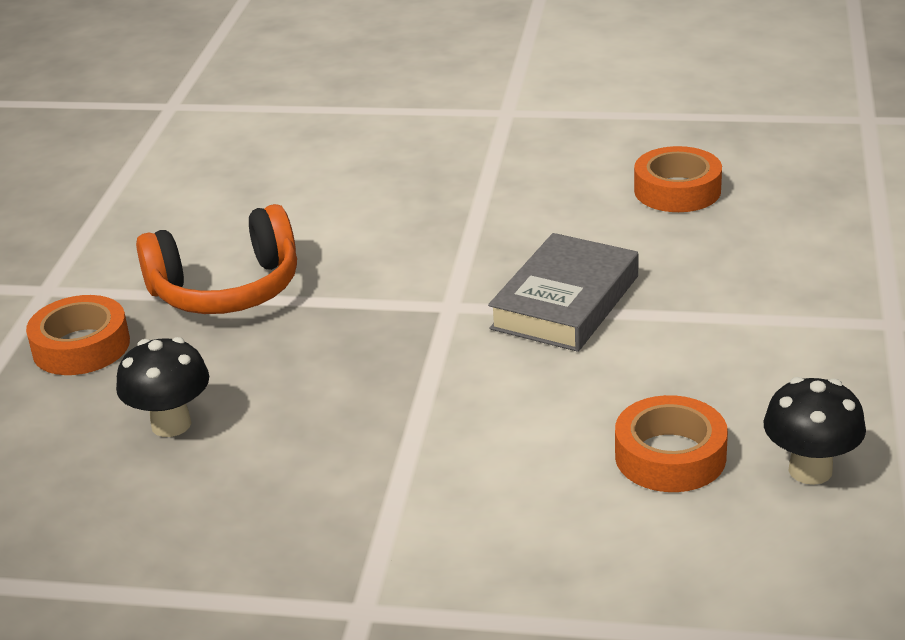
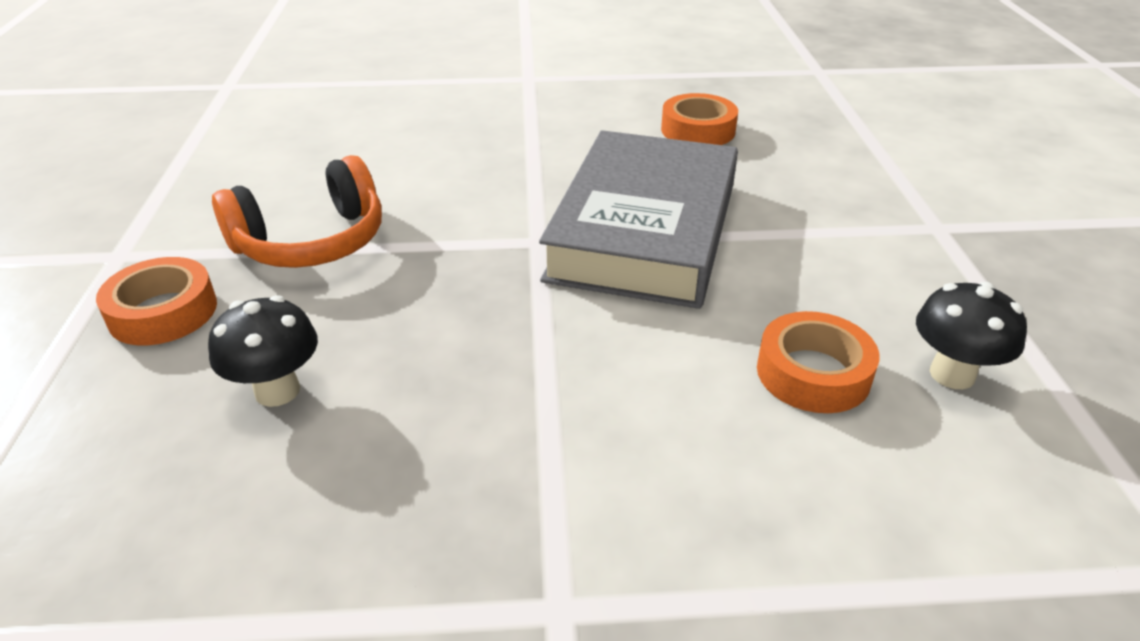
camera: 15 degrees left, 5 degrees up
grey book [488,233,638,352] -> grey book [539,130,738,309], size x1.66

